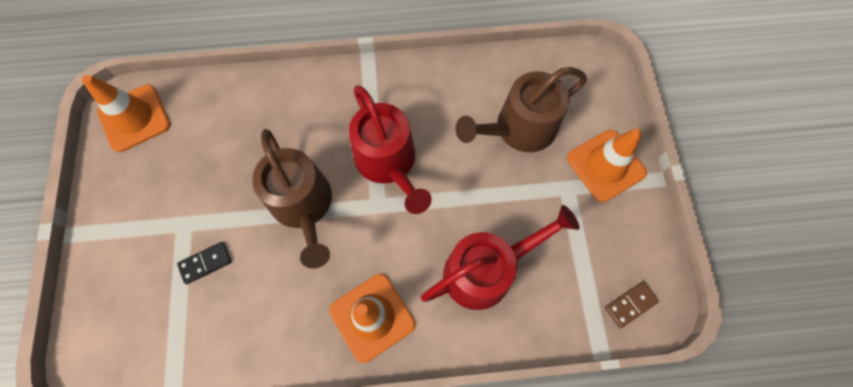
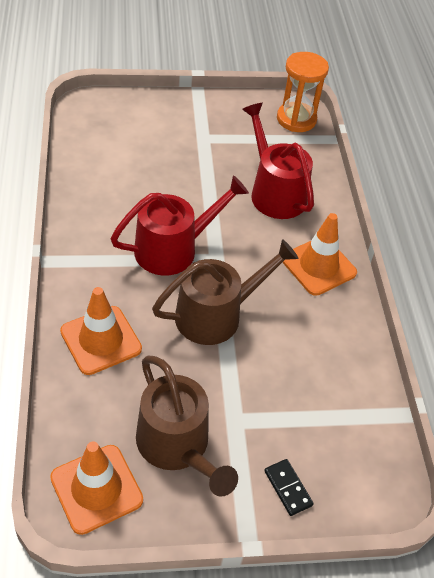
camera: 95 degrees left, 20 degrees down
black domino [177,242,232,284] -> black domino moved to [264,459,314,516]
brown watering can [455,67,587,152] -> brown watering can moved to [136,356,238,497]
orange traffic cone [567,128,647,202] -> orange traffic cone moved to [60,287,142,375]
brown domino [605,281,659,328] -> orange hourglass [277,52,329,132]

